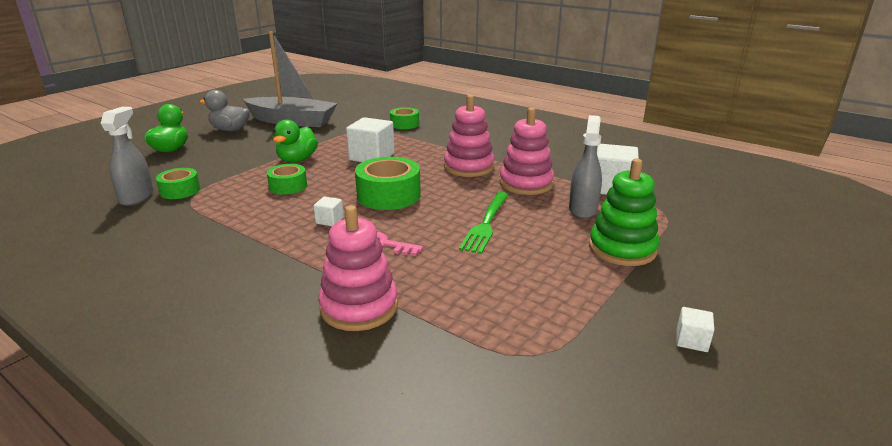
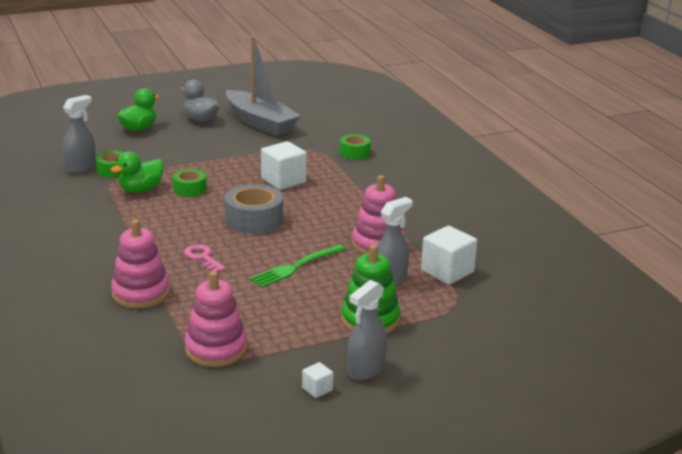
camera: 30 degrees right, 0 degrees up
green duck [273,120,318,163] -> green duck moved to [110,151,164,193]
white cube [313,196,344,226] -> none
green tape [355,157,421,210] -> grey tape [225,184,283,234]
pink stacking toy [444,95,495,177] -> pink stacking toy moved to [185,271,247,367]
none -> grey spray bottle [347,280,387,380]

